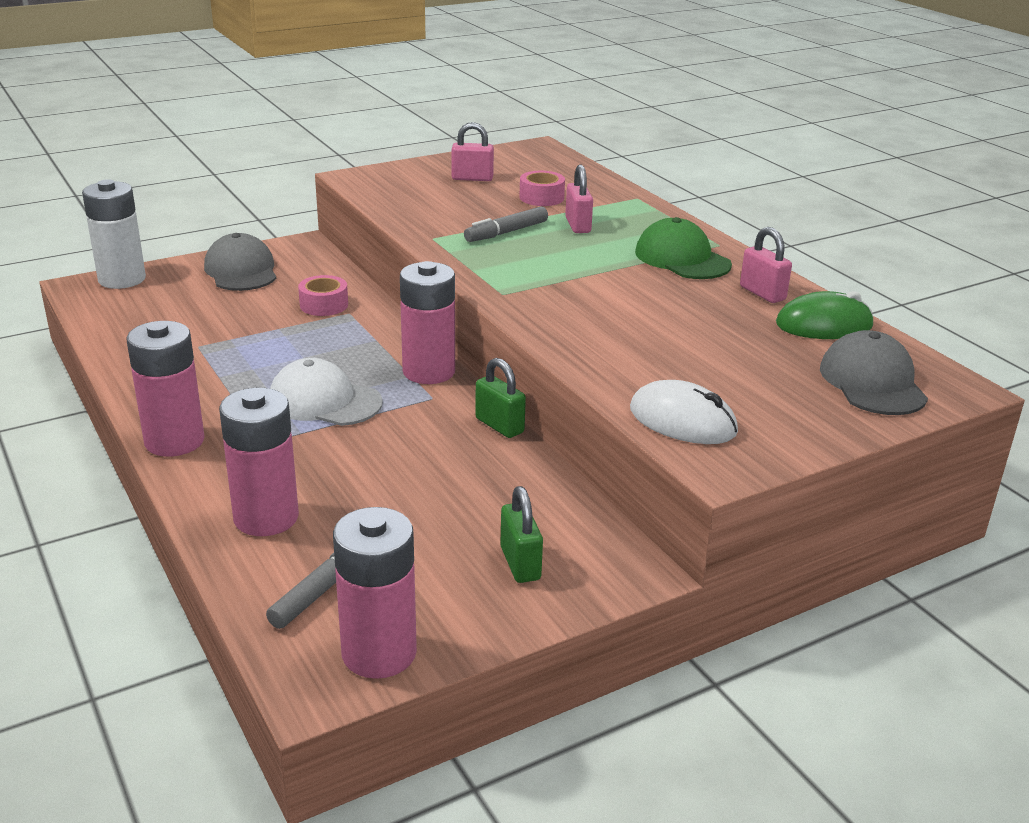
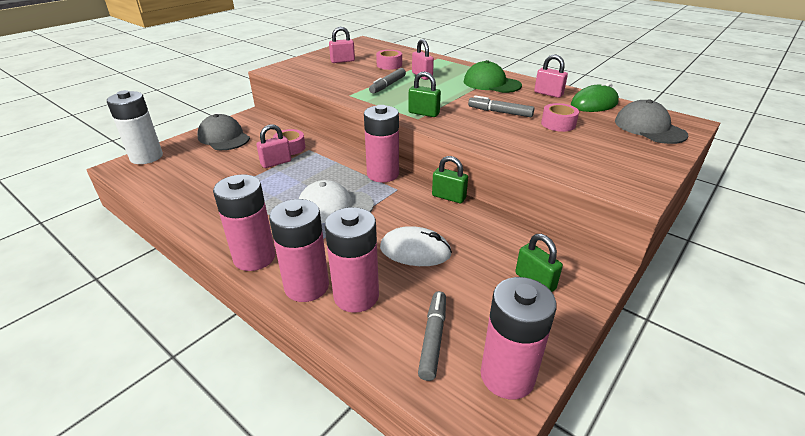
camera: 20 degrees left, 5 degrees up
white mouse [630,380,738,444] -> white mouse moved to [380,226,452,266]
none -> pink padlock [256,124,291,168]
none -> pink battery [269,199,329,302]
none -> green padlock [408,72,441,117]
none -> grey marker [468,95,534,117]
none -> pink tape [541,103,579,132]

